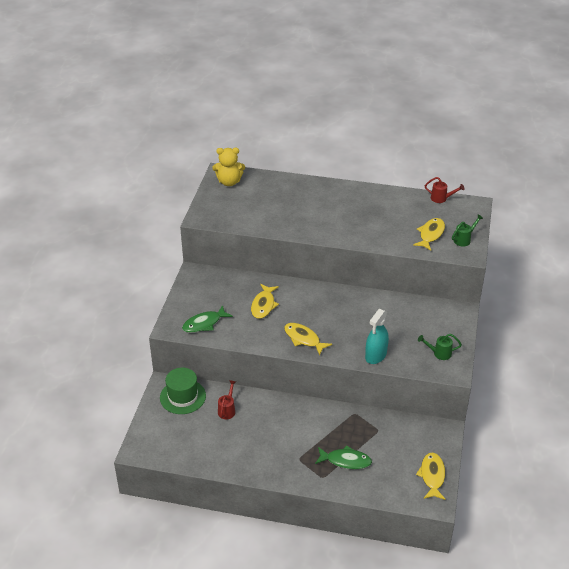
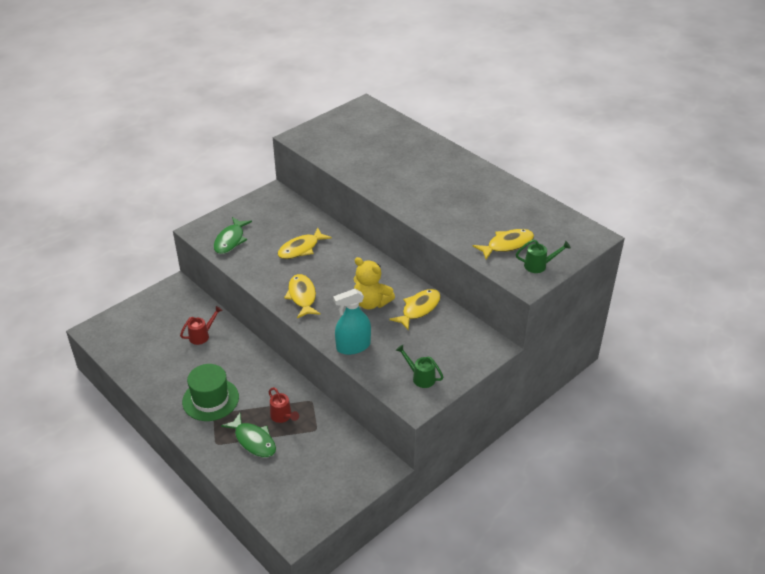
camera: 35 degrees right, 0 degrees up
green hat [160,368,206,414] -> green hat moved to [182,364,239,421]
green fish [182,305,233,333] -> green fish turned 75 degrees counterclockwise [213,217,252,254]
yellow teddy bear [212,148,245,186] -> yellow teddy bear moved to [354,257,395,310]
yellow fish [416,453,446,500] -> yellow fish moved to [389,289,441,330]
red watering can [425,177,465,203] -> red watering can moved to [268,387,299,423]

